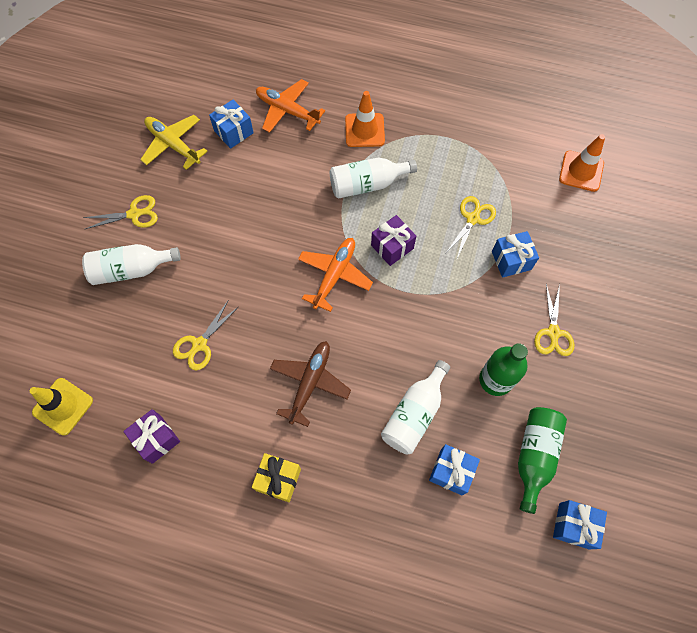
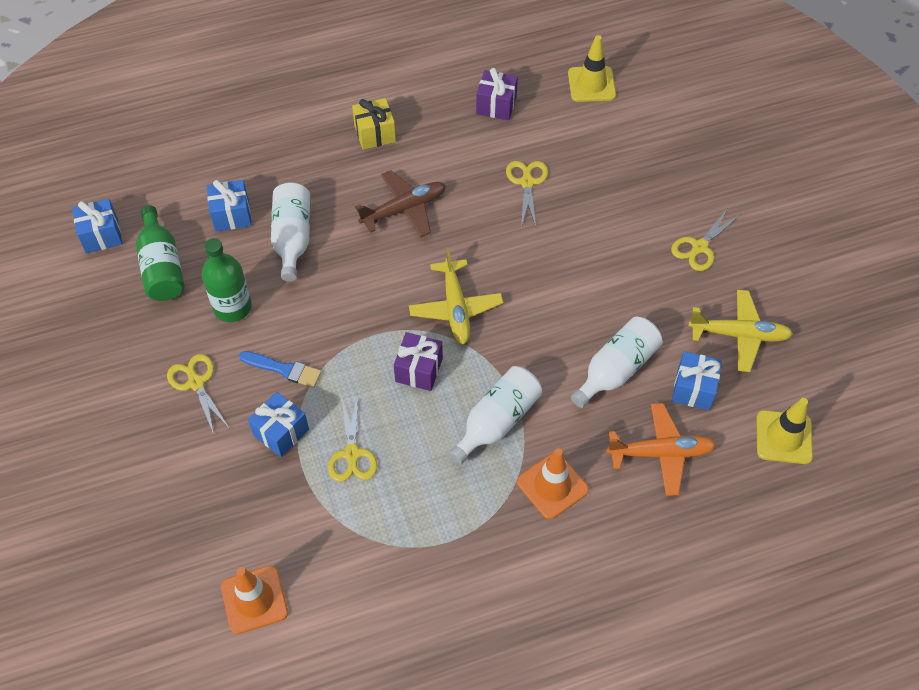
camera: 145 degrees right, 10 degrees down
white bottle [82,244,181,285] -> white bottle moved to [571,317,662,408]
brown plane [270,341,351,427] -> brown plane turned 105 degrees counterclockwise [355,170,446,237]
orange plane [298,238,373,312] -> yellow plane [409,247,503,344]
none -> blue brush [239,351,322,388]
none -> yellow traffic cone [756,398,813,464]

